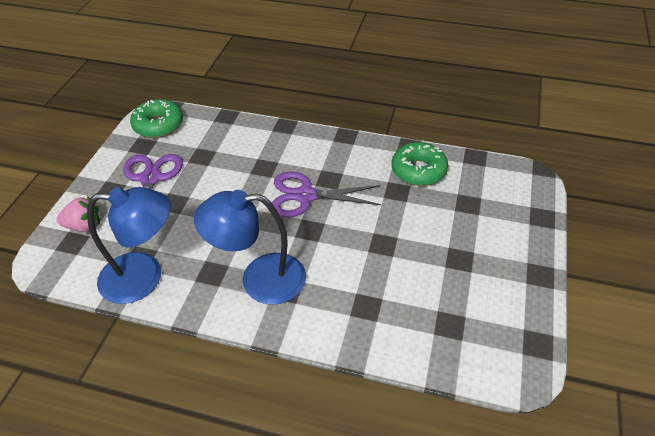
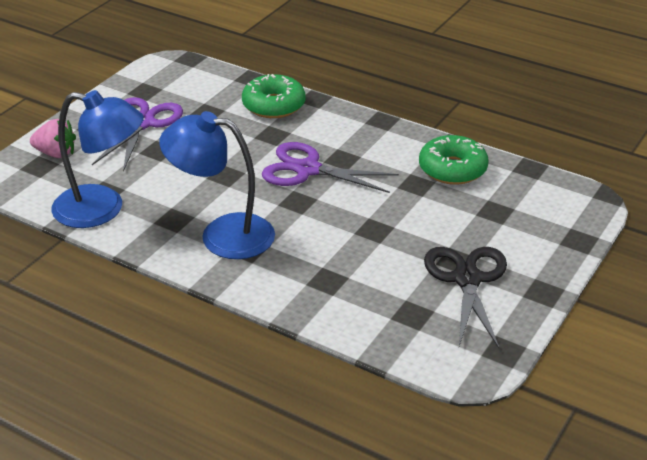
camera: 15 degrees right, 10 degrees down
green donut [130,99,183,138] -> green donut moved to [242,74,305,118]
none -> black scissors [424,247,507,349]

